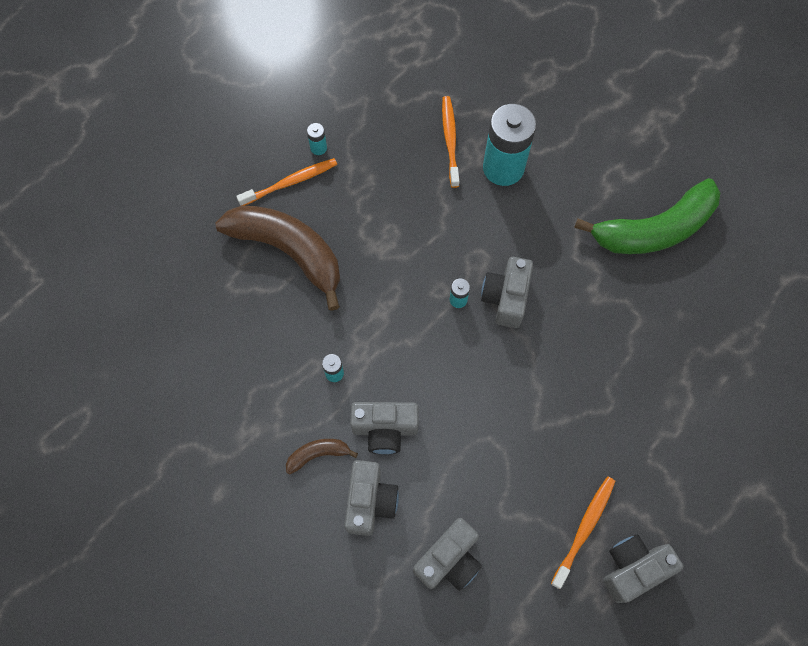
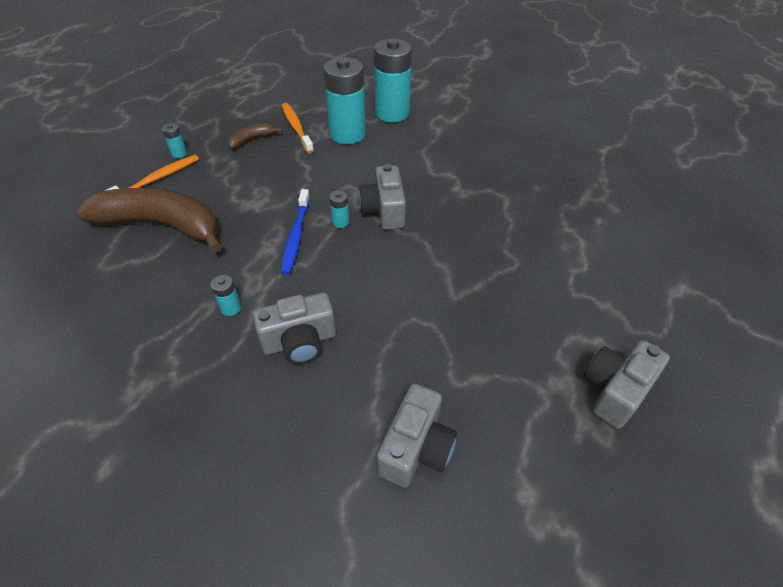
camera: 20 degrees left, 20 degrees down
brown banana [286,439,358,474] -> brown banana moved to [228,123,282,149]
grey camera [344,460,399,536] -> none
orange toothbrush [551,477,615,589] -> none
green banana [574,178,720,254] -> none
none -> blue toothbrush [281,189,310,275]
none -> turquoise battery [374,39,412,123]

